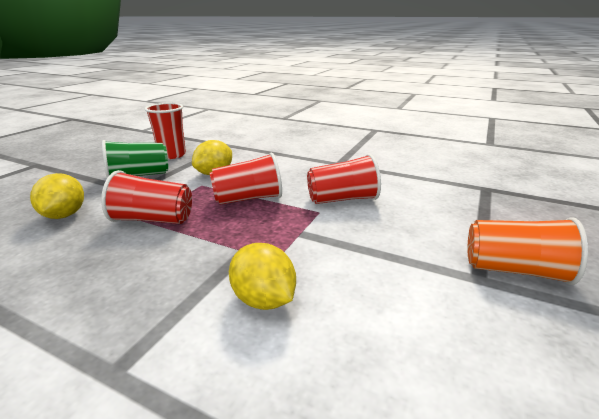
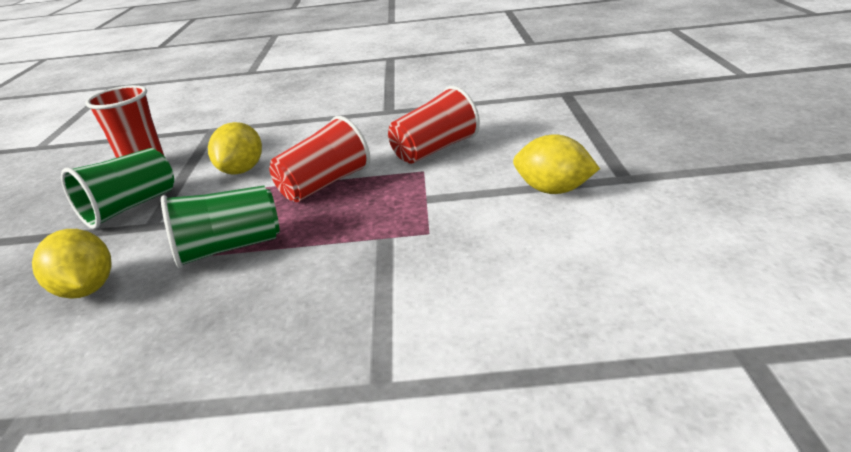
camera: 25 degrees left, 5 degrees up
red cup [101,170,192,224] -> green cup [161,186,280,268]
yellow lemon [229,243,296,310] -> yellow lemon moved to [513,135,600,194]
orange cup [468,217,588,285] -> none

